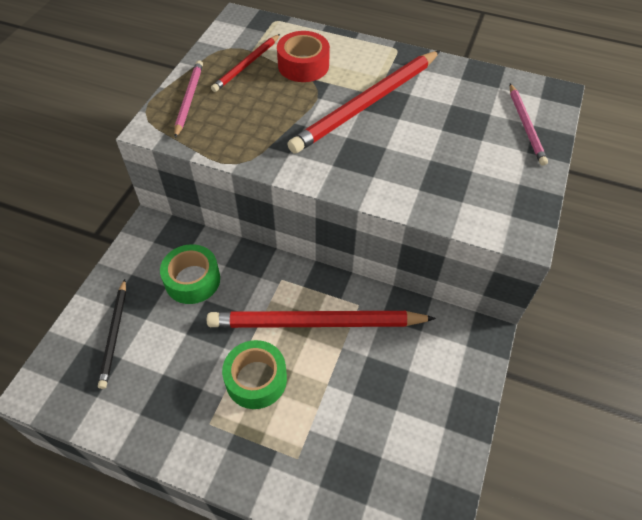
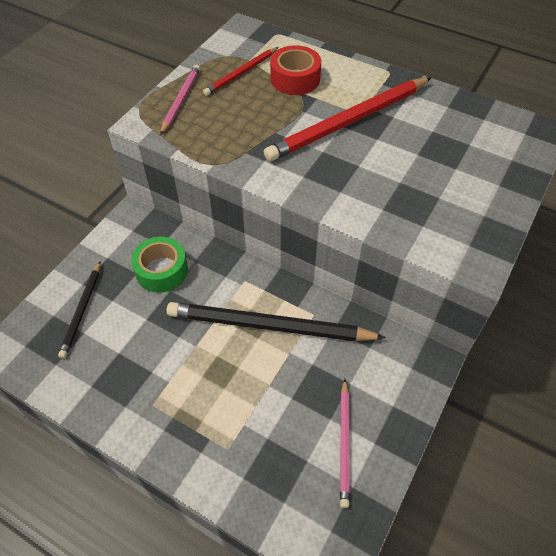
camera: 10 degrees right, 0 degrees up
red pencil [207,311,436,328] -> black pencil [166,302,386,341]
green tape [222,340,287,409] -> none
pink pencil [510,84,548,166] -> pink pencil moved to [340,379,350,508]

